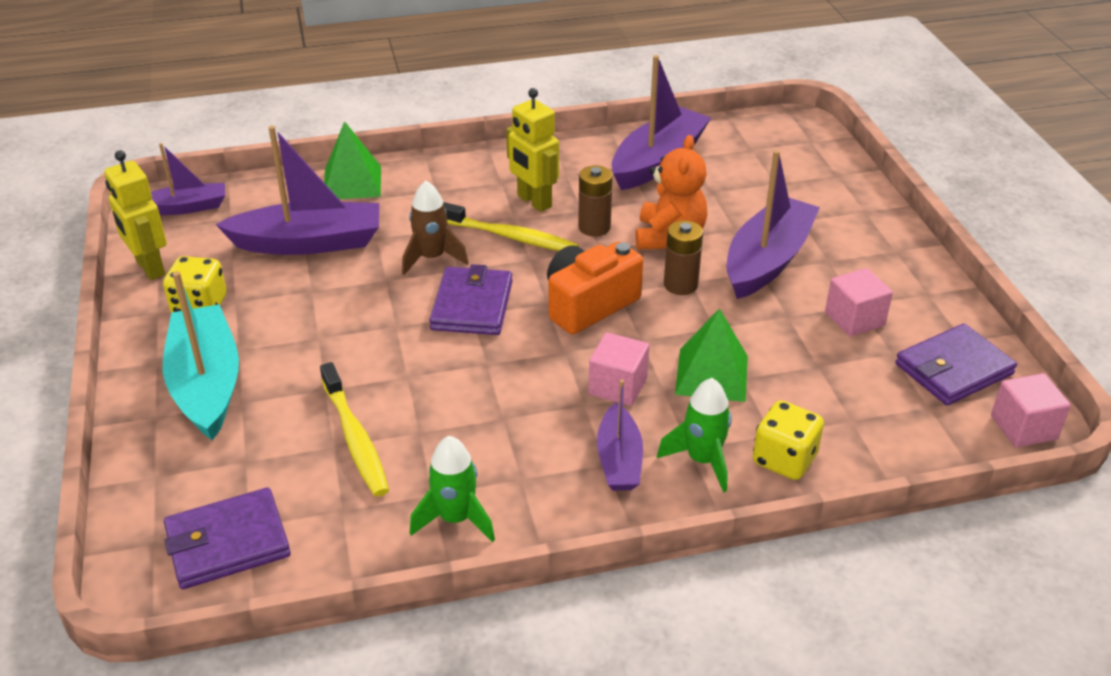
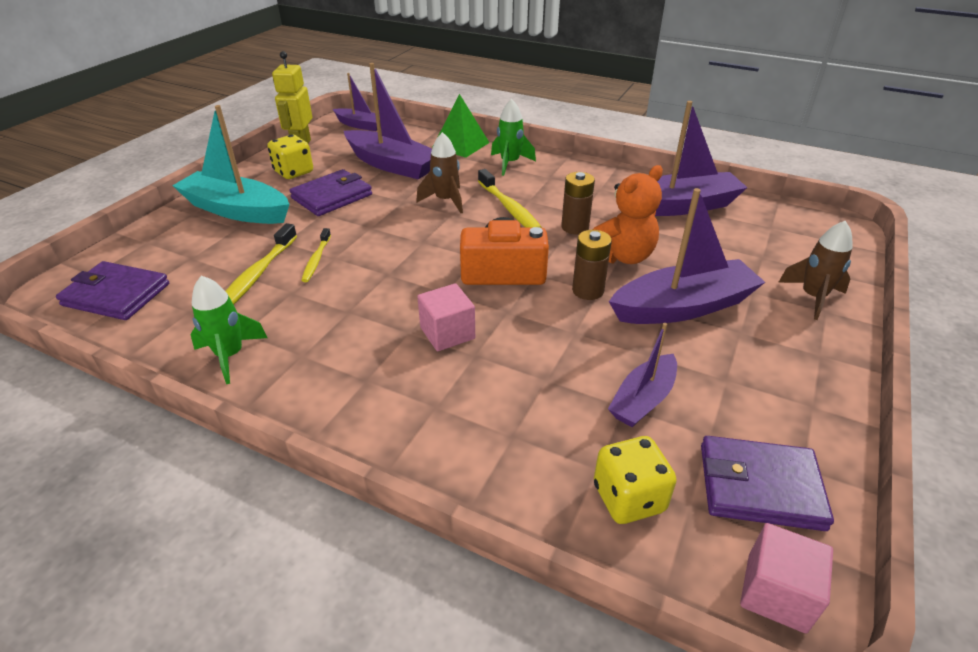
camera: 40 degrees right, 0 degrees up
turquoise boat [163,271,239,440] -> turquoise boat turned 90 degrees counterclockwise [172,105,290,224]
purple wallet [429,264,513,335] -> purple wallet moved to [289,169,372,216]
yellow robot [506,88,559,212] -> none
purple boat [597,380,643,491] -> purple boat moved to [608,323,677,427]
green rocket [657,378,732,493] -> green rocket moved to [491,99,536,176]
green pyramid [675,308,748,402] -> none
yellow dice [753,400,824,480] -> yellow dice moved to [594,436,677,524]
pink cube [825,268,893,337] -> none
none -> yellow toothbrush [301,228,331,282]
none -> brown rocket [778,221,853,320]

